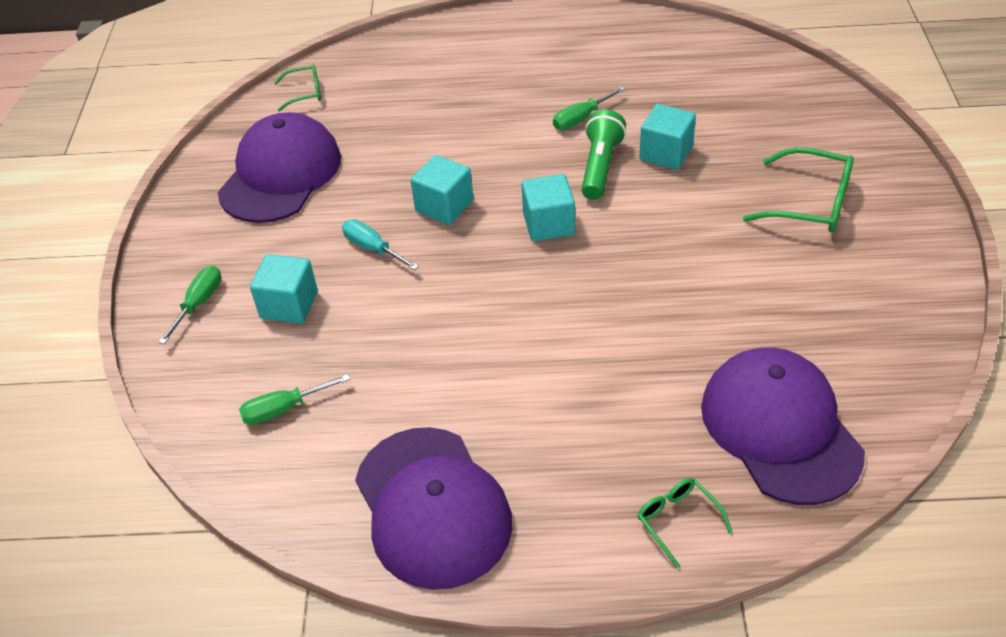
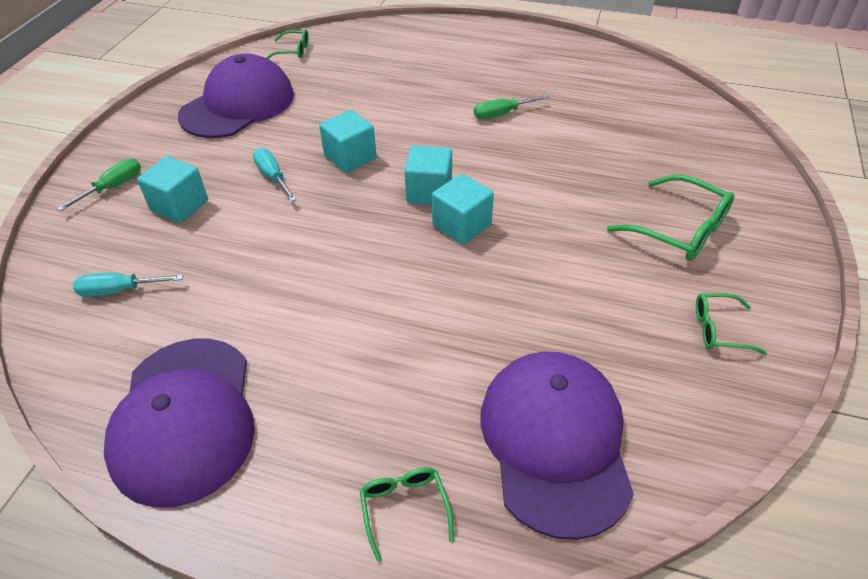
camera: 15 degrees right, 0 degrees up
green screwdriver [239,374,350,425] -> turquoise screwdriver [73,273,183,297]
green flashlight [581,110,626,200] -> none
turquoise cube [639,104,696,170] -> turquoise cube moved to [432,174,494,245]
none -> green glasses [696,293,767,355]

